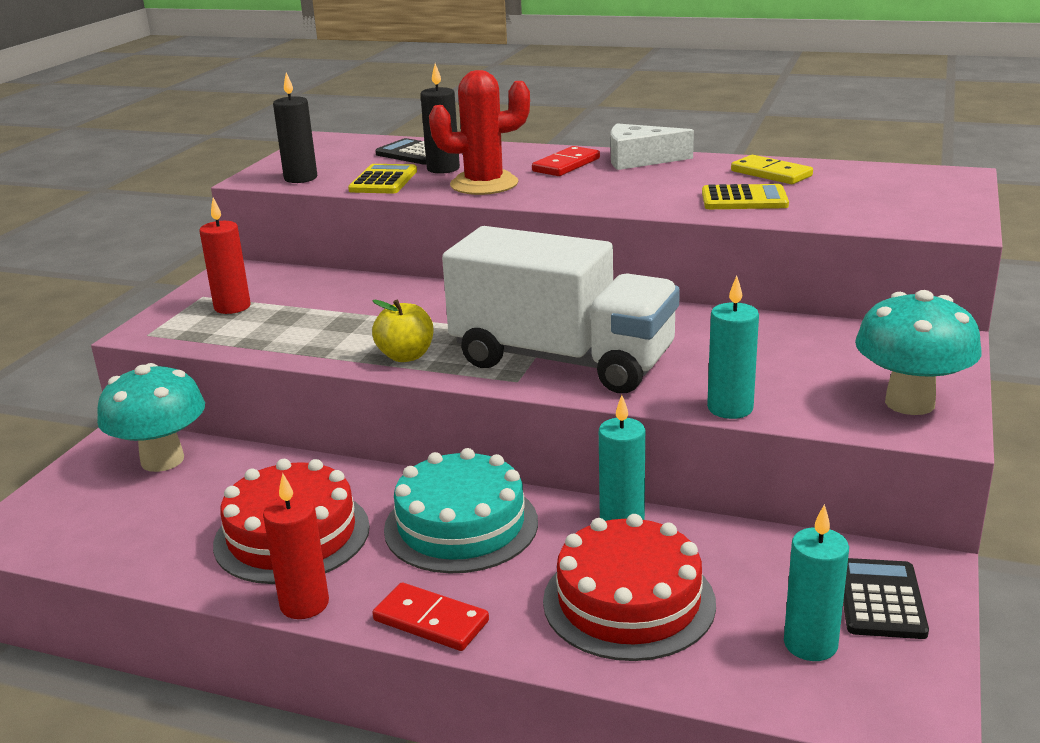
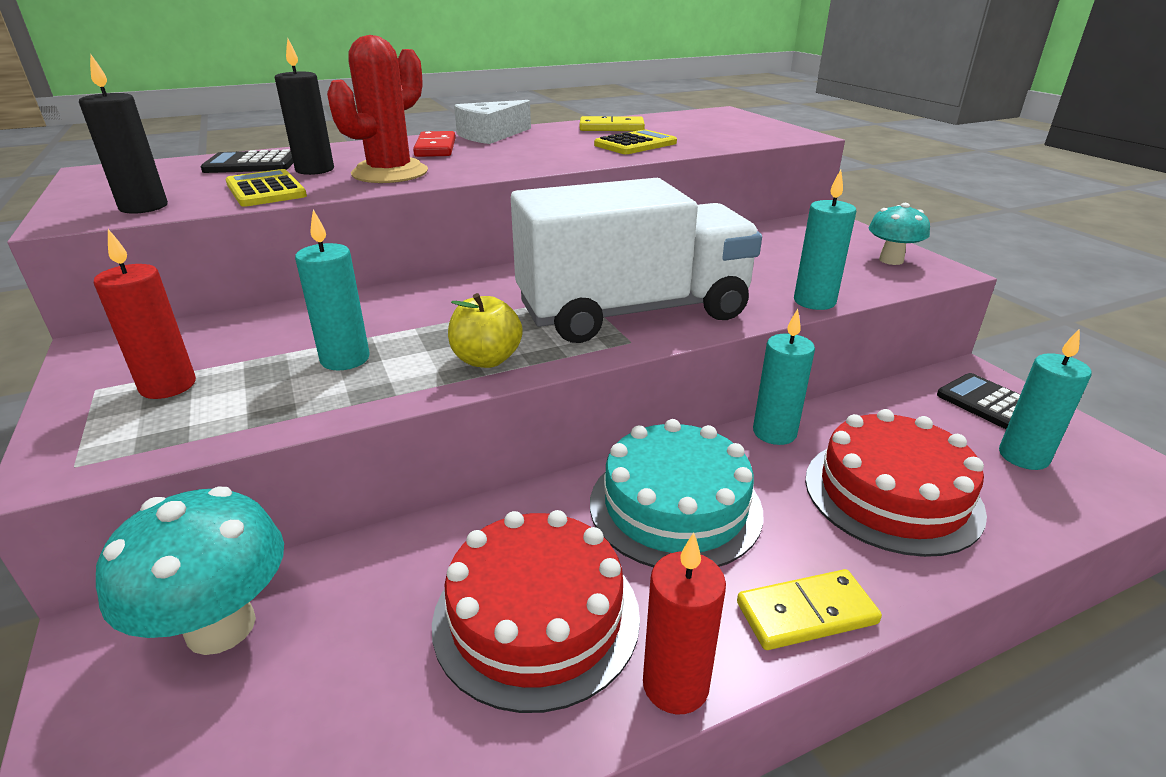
camera: 45 degrees left, 5 degrees up
red domino [372,583,489,651] -> yellow domino [737,569,882,650]
turquoise mushroom [855,290,982,415] -> turquoise mushroom [869,203,930,265], size x0.60
none -> turquoise candle [295,210,370,370]

